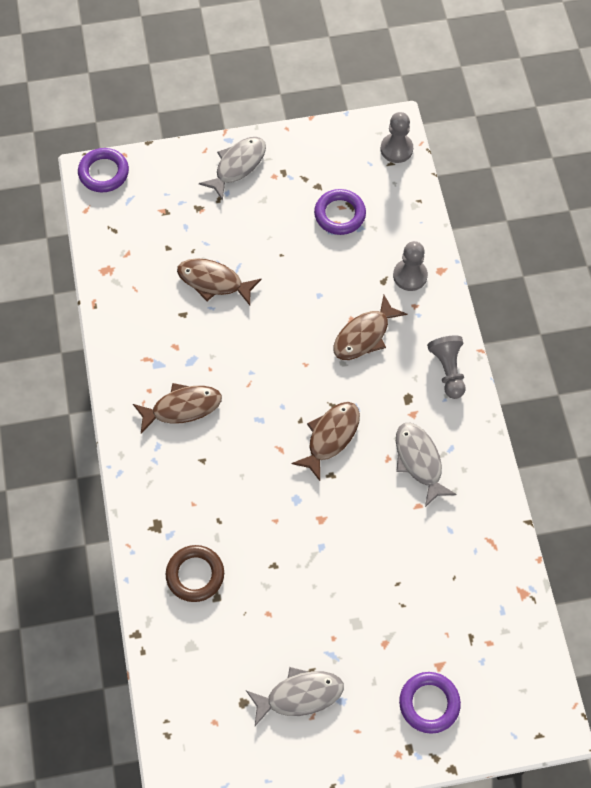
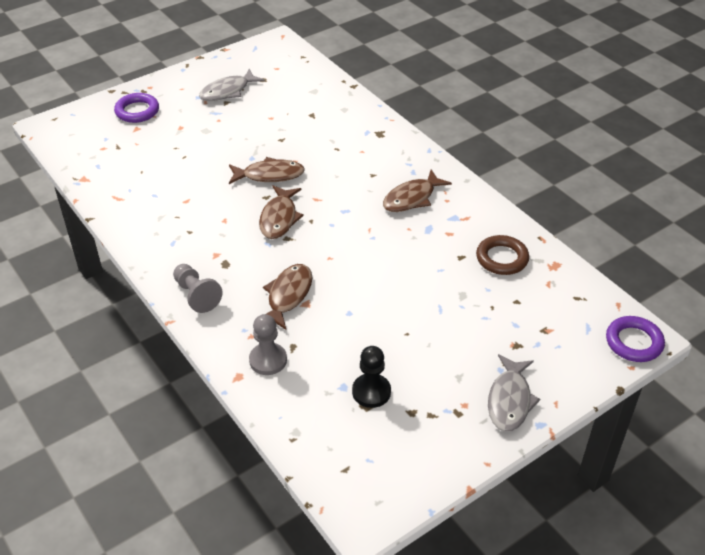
camera: 155 degrees right, 20 degrees down
brown ring [166,545,224,602] -> brown ring moved to [476,235,529,275]
brown fish [177,258,262,305] -> brown fish moved to [229,157,305,184]
purple ring [314,189,366,235] -> black pawn [352,346,391,408]
grey pawn [381,112,413,163] -> none
grey fish [396,423,457,507] -> none

